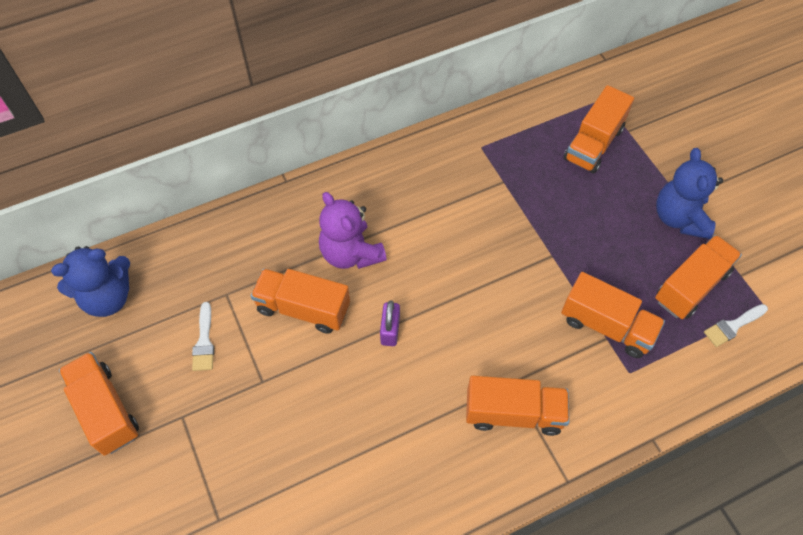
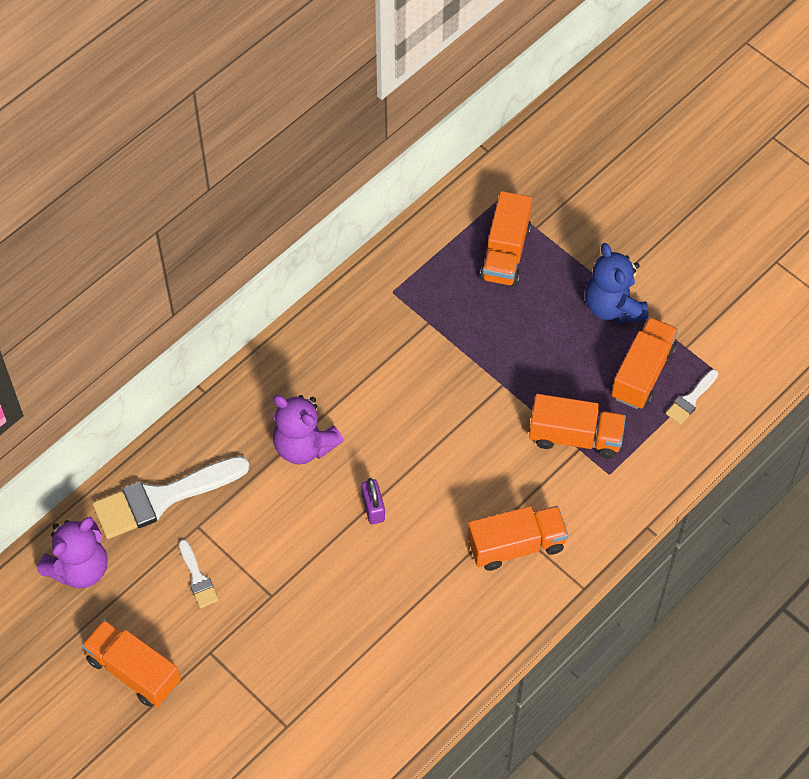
camera: 20 degrees left, 0 degrees up
blue teddy bear [51,246,130,317] -> purple teddy bear [37,517,108,588]
orange truck [251,269,350,334] -> none
none -> white brush [92,456,250,539]

